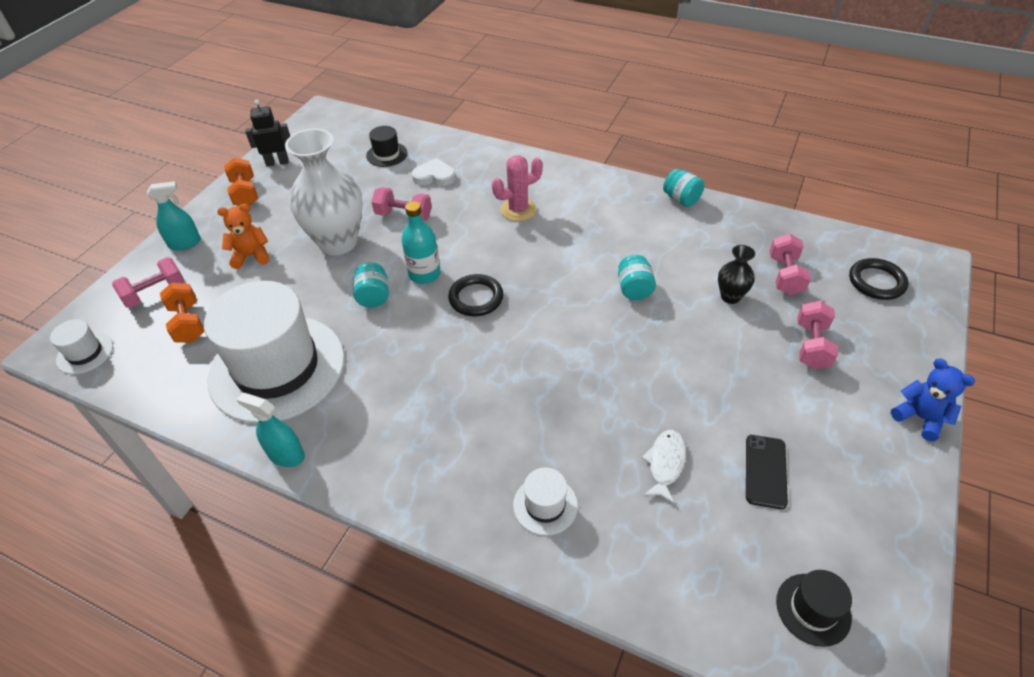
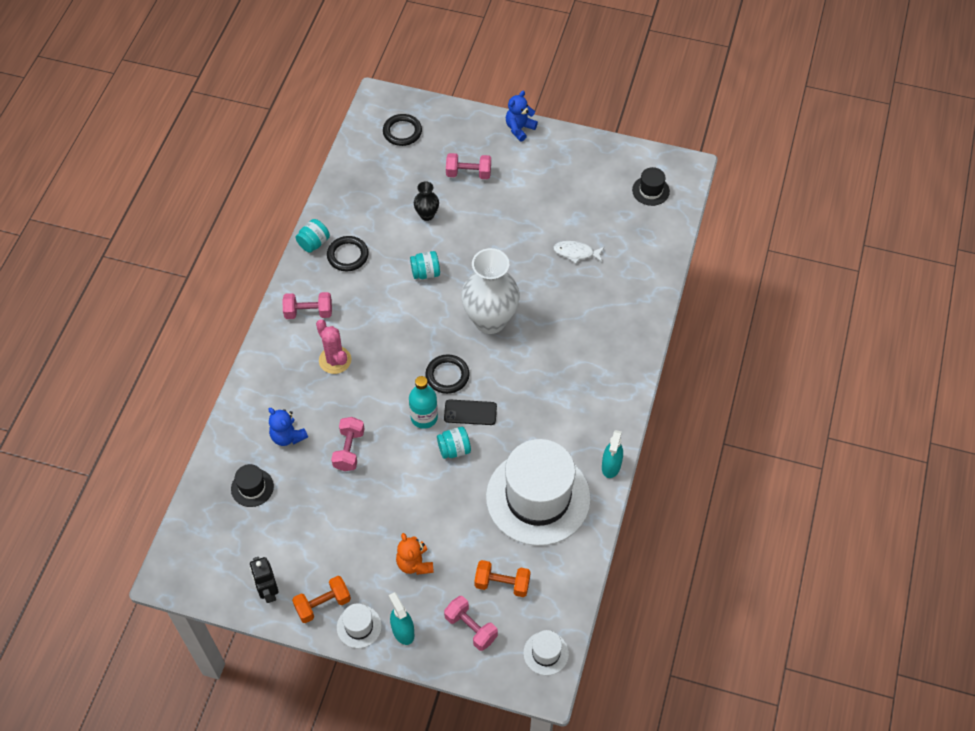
camera: 100 degrees left, 10 degrees up
orange dumbbell [160,283,204,343] -> orange dumbbell turned 45 degrees clockwise [474,560,531,597]
white vase [285,129,363,255] -> white vase moved to [461,248,520,334]
white heart [412,158,456,186] -> blue teddy bear [269,408,308,446]
white hat [513,468,578,536] -> white hat moved to [337,603,382,648]
black phone [746,435,788,509] -> black phone moved to [444,399,497,425]
pink dumbbell [769,234,811,295] -> pink dumbbell moved to [282,292,332,319]
none -> black ring [327,236,369,271]

